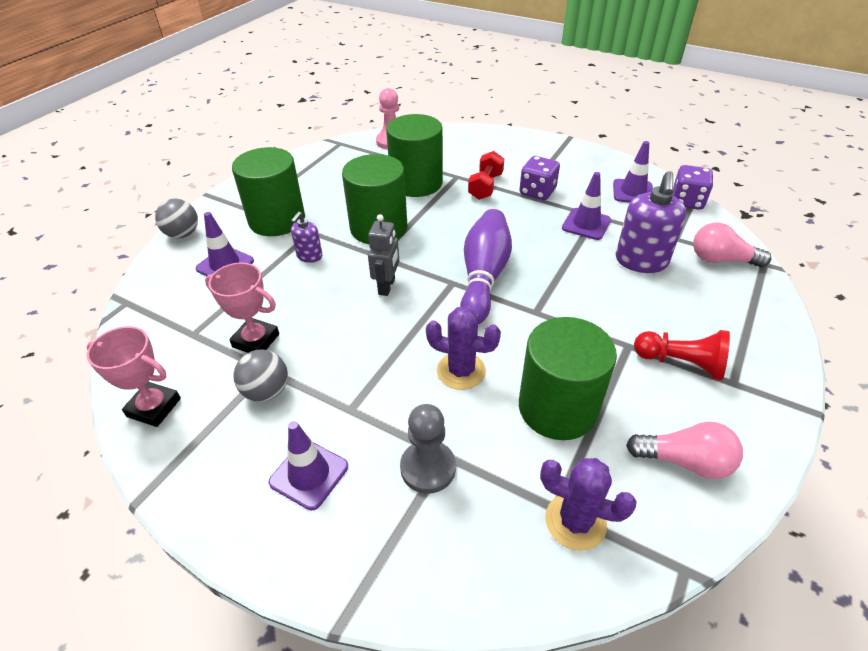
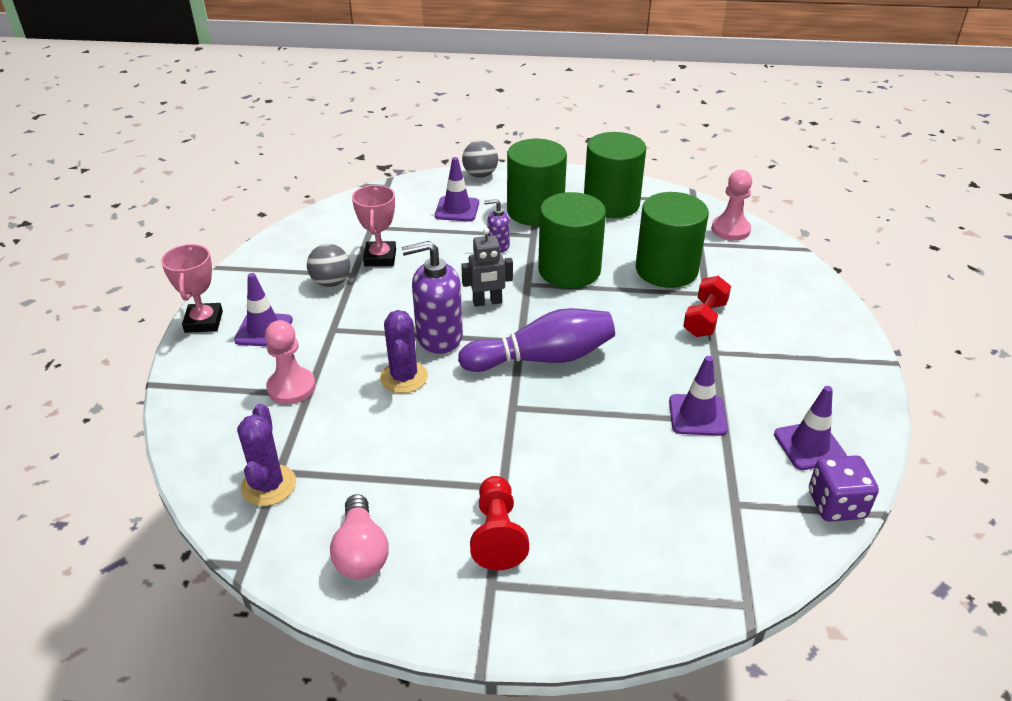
camera: 65 degrees right, 5 degrees down
pink trophy [87,326,181,427] -> pink trophy moved to [161,244,223,333]
grey pawn [400,404,456,493] -> pink pawn [265,320,316,404]
red dumbbell [468,151,504,200] -> red dumbbell turned 60 degrees counterclockwise [683,276,731,337]
purple dice [519,156,560,200] -> none
green cylinder [519,317,617,440] -> green cylinder moved to [584,132,646,218]
purple soap dispenser [616,171,686,273] -> purple soap dispenser moved to [402,241,463,354]
pink light bulb [693,223,771,268] -> none

